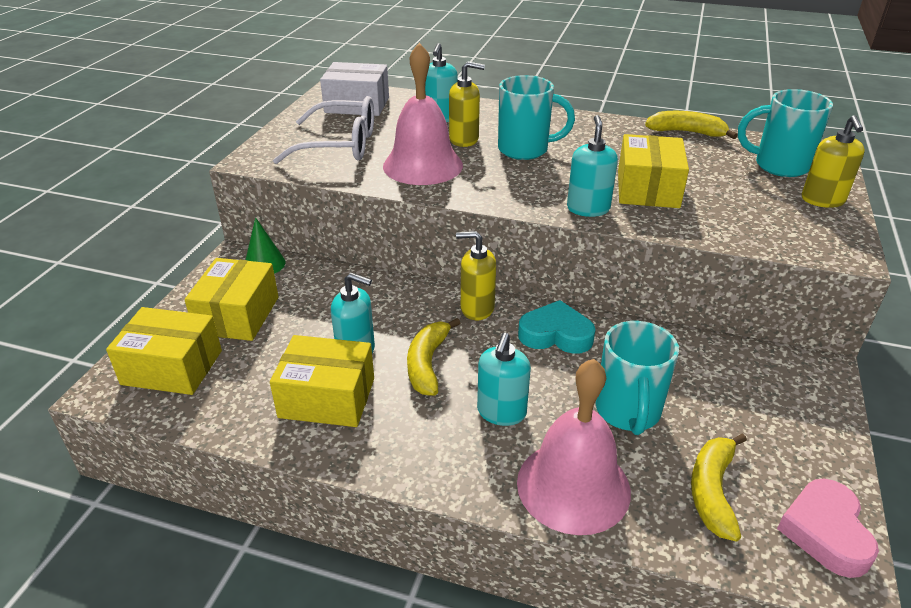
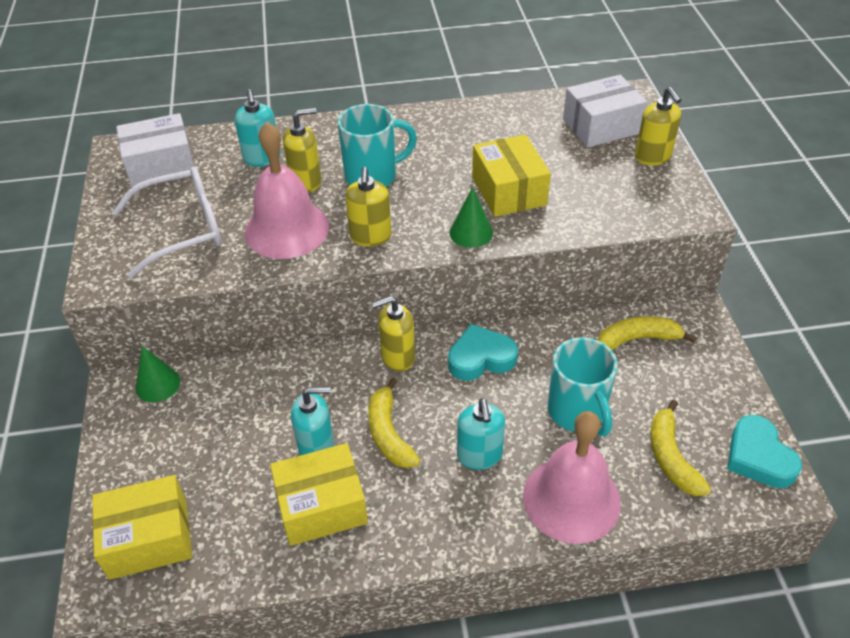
camera: 25 degrees left, 10 degrees up
yellow box [184,258,279,341] -> none
turquoise soap dispenser [567,115,618,217] -> green cone [449,187,493,248]
yellow banana [645,111,738,139] -> yellow banana moved to [598,316,696,350]
turquoise mug [738,89,833,177] -> white box [563,75,647,148]
pink heart [777,479,879,578] -> turquoise heart [727,415,802,488]
none -> yellow soap dispenser [345,167,392,247]

